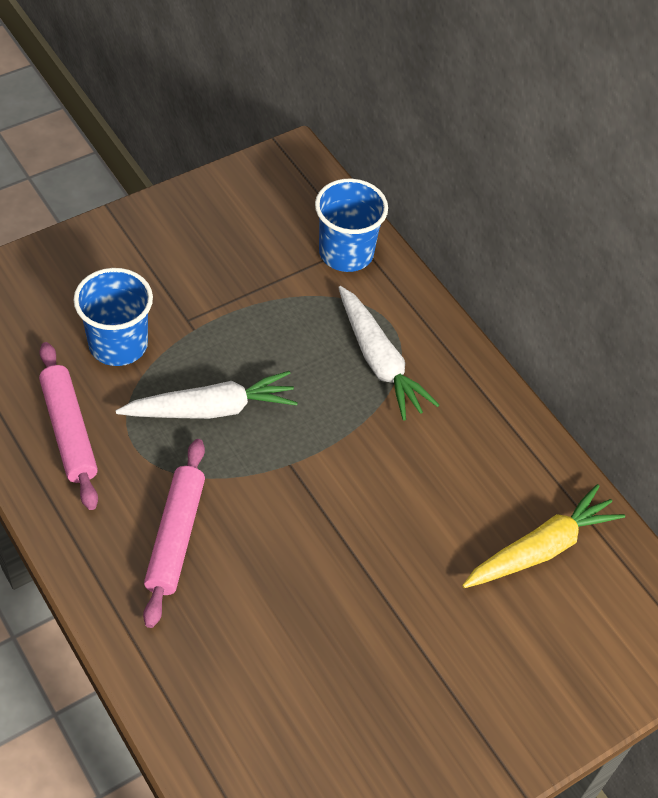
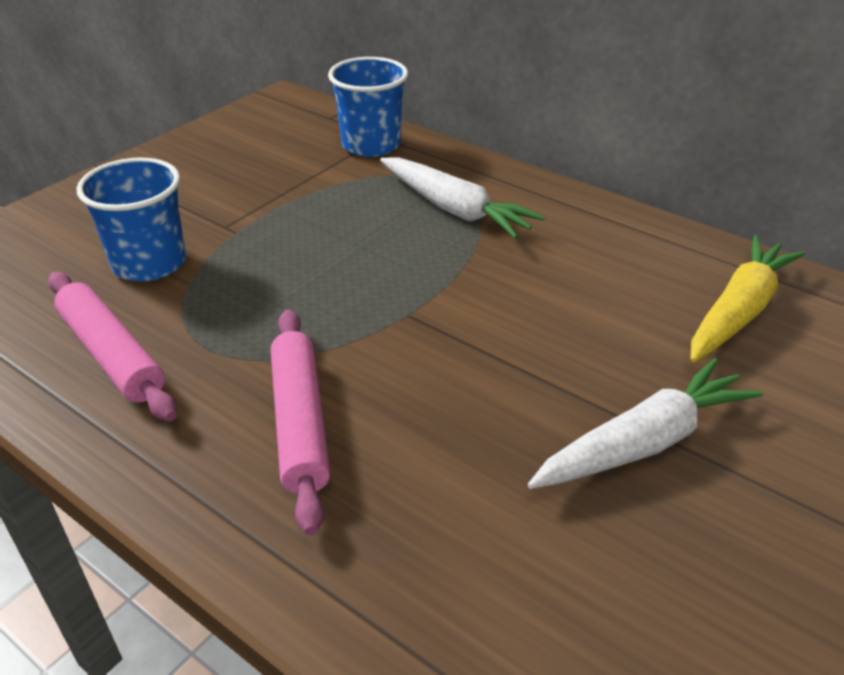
camera: 15 degrees left, 15 degrees down
white carrot [116,371,298,419] -> white carrot moved to [527,358,763,489]

